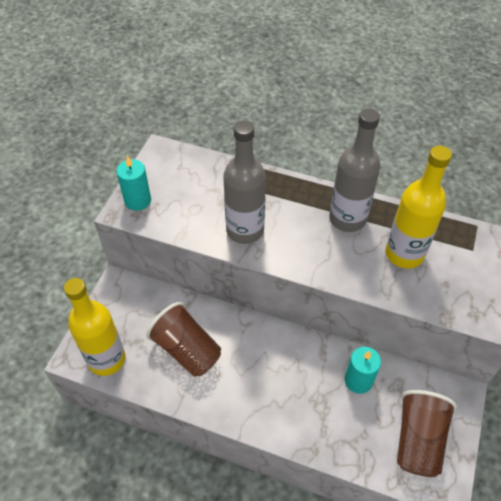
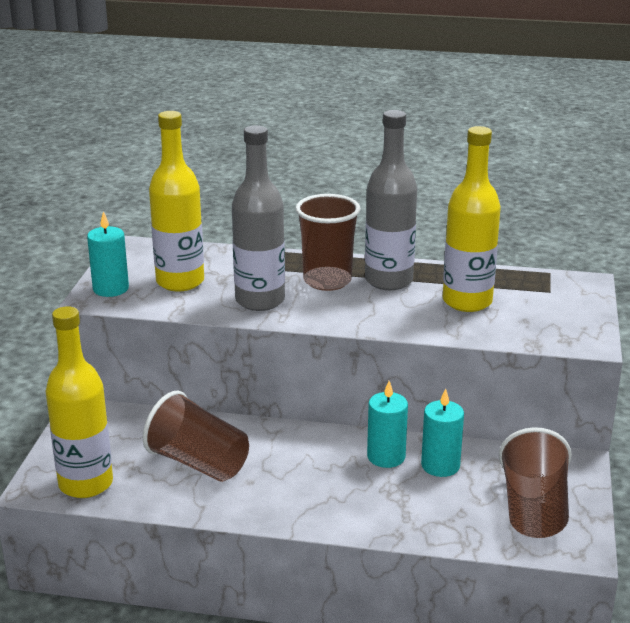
camera: 10 degrees left, 25 degrees down
none -> yellow bottle [149,111,204,292]
none -> brown cup [295,194,361,291]
none -> turquoise candle [367,381,408,468]

